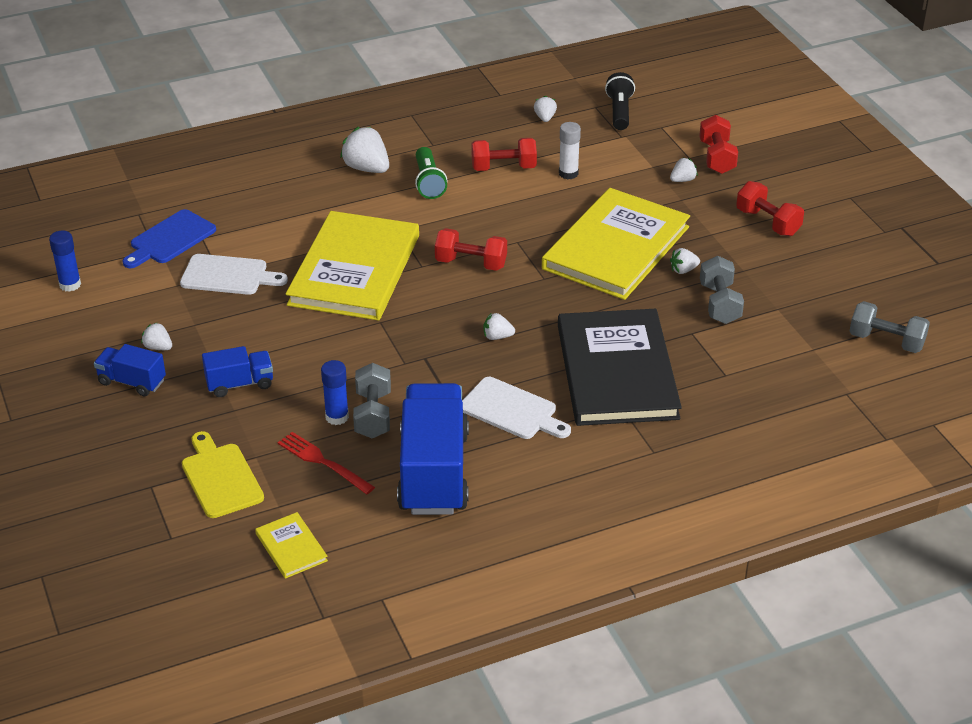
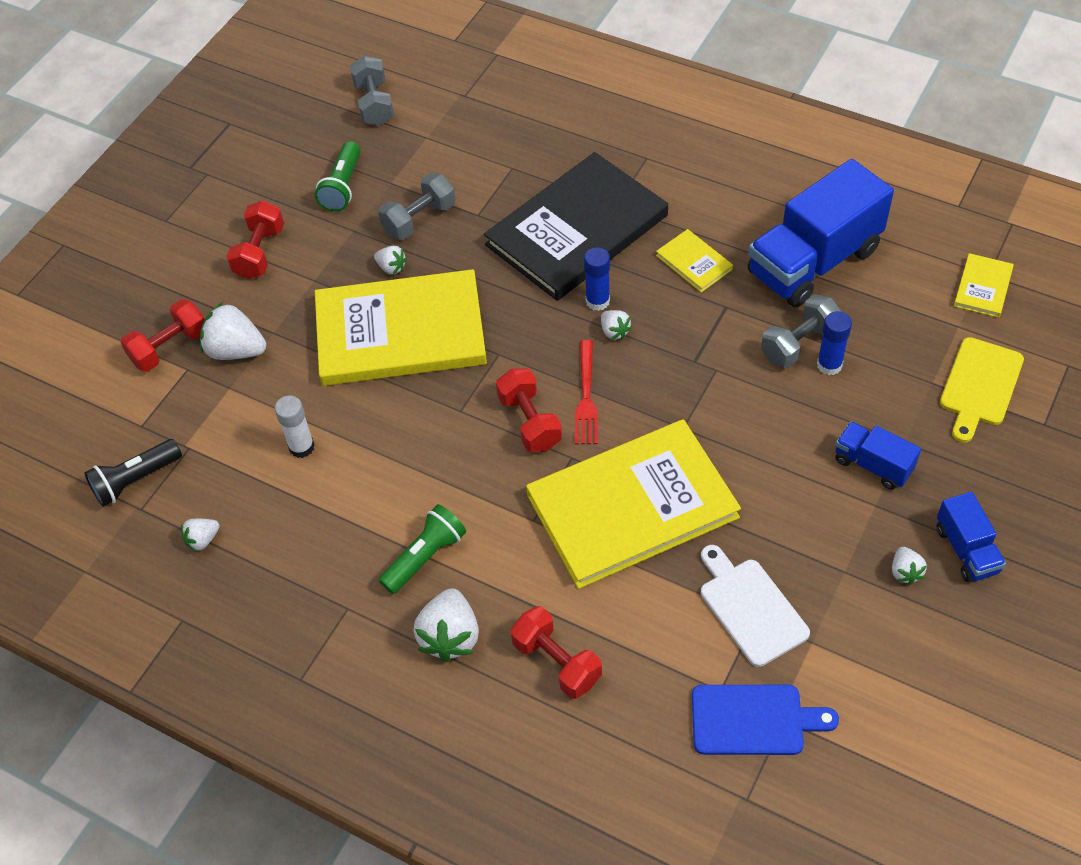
camera: 125 degrees left, 15 degrees up
blue glue stick [49,230,81,292] -> blue glue stick moved to [584,247,610,311]
red fork [278,432,375,494] -> red fork moved to [575,340,598,444]
white cutting board [462,377,571,439] -> yellow book [656,229,733,292]
red dumbbell [471,138,537,171] -> red dumbbell moved to [510,606,602,699]
white strawberry [670,158,698,182] -> white strawberry [200,303,266,360], size x1.86
none -> green flashlight [315,141,361,212]

